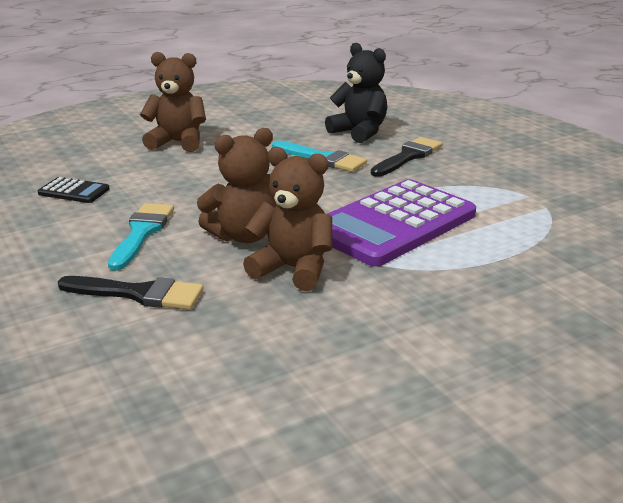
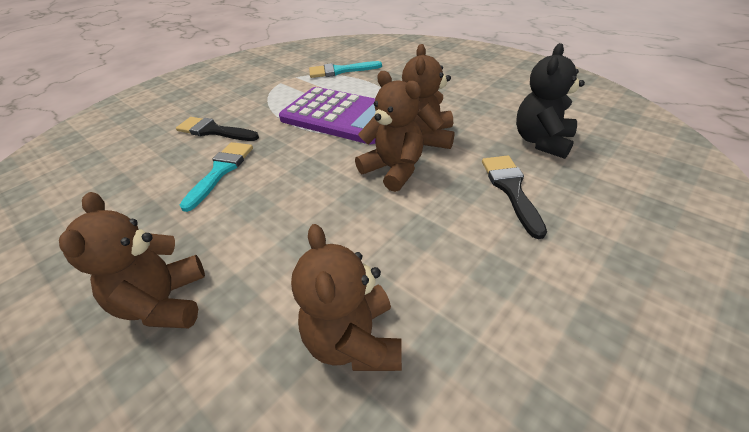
camera: 105 degrees left, 15 degrees up
black calculator [38,177,110,203] -> brown teddy bear [291,224,402,371]
turquoise brush [108,203,174,271] -> turquoise brush moved to [309,61,382,78]
black teddy bear [325,43,387,143] -> black teddy bear moved to [516,43,585,159]

